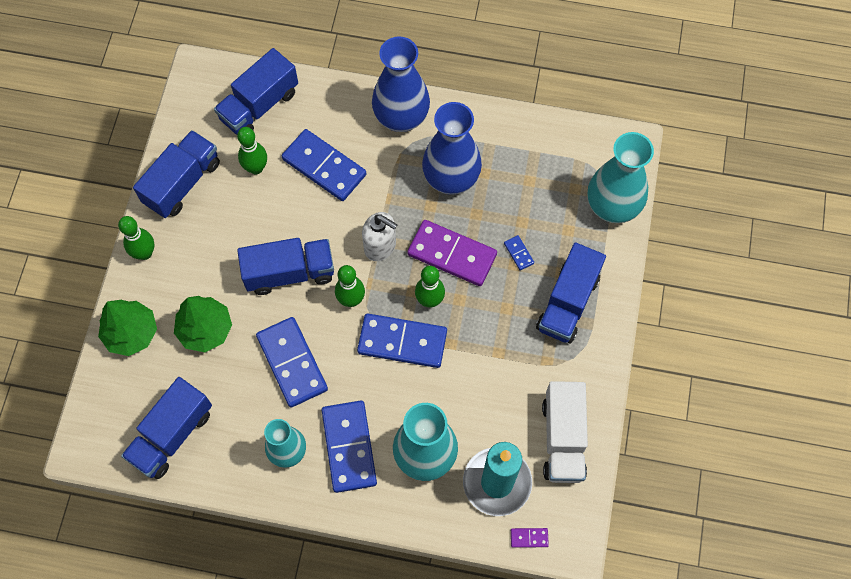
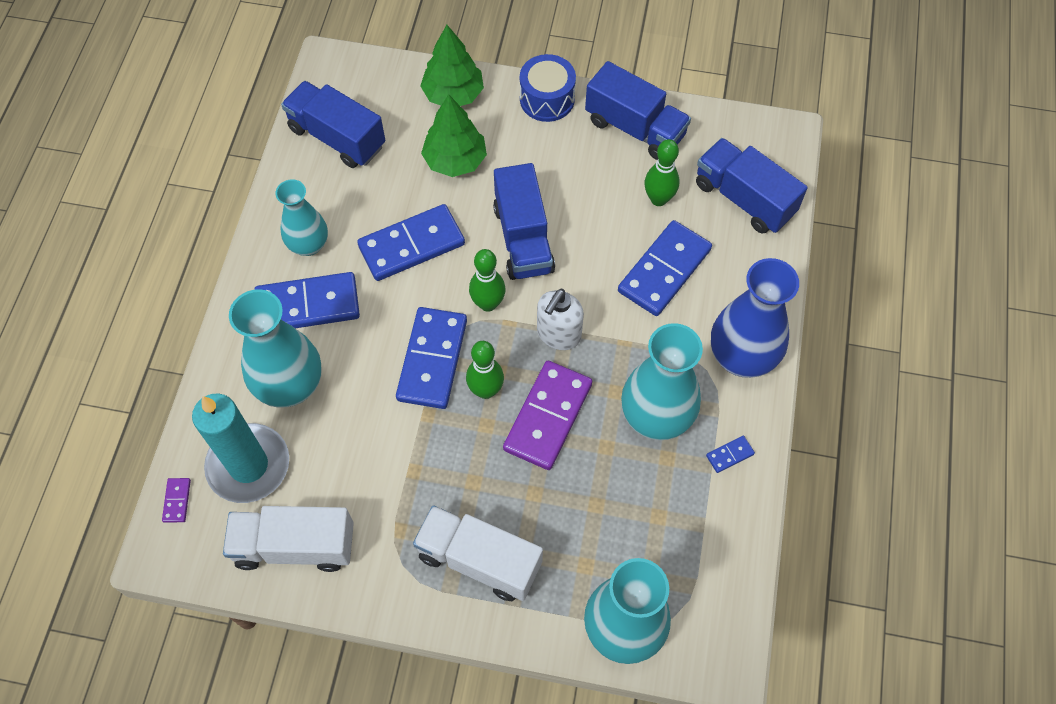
camera: 90 degrees right, 5 degrees down
green bowling pin [118,216,154,260] -> blue drum [520,54,576,122]
blue vase [422,102,482,195] -> turquoise vase [621,323,703,440]
blue domino [504,235,534,270] -> blue domino moved to [706,435,755,473]
blue truck [536,243,606,343] -> white truck [413,505,543,602]

